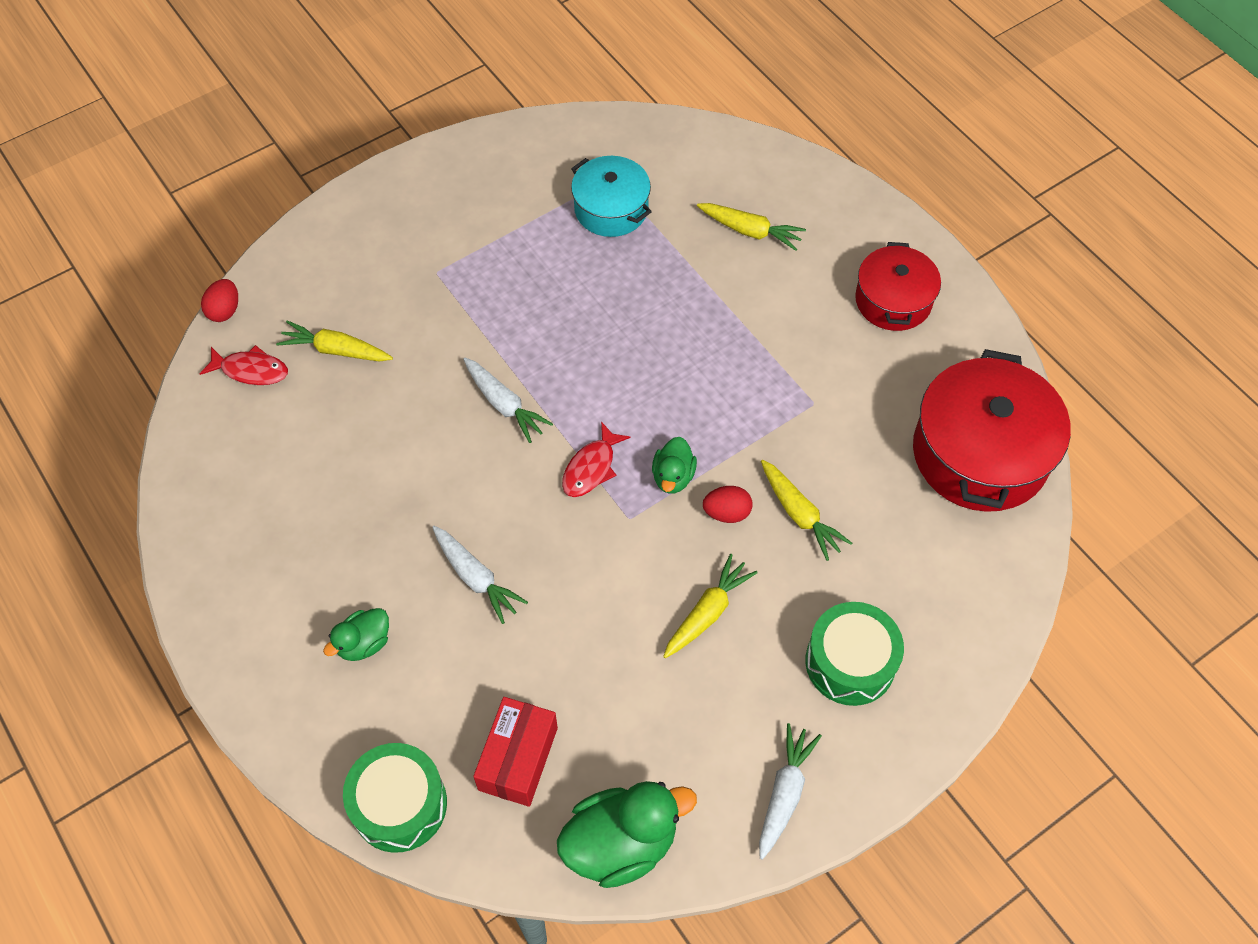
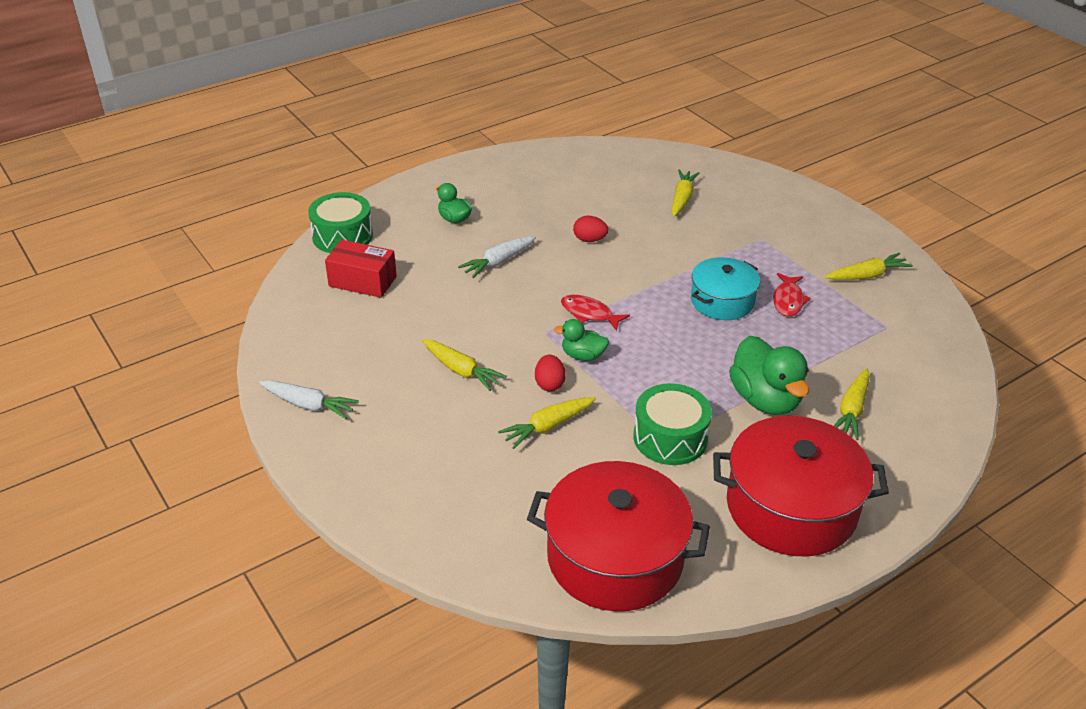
camera: 90 degrees right, 20 degrees down
red fish [200,345,288,385] -> red fish moved to [773,273,811,317]
red egg [201,279,238,322] -> red egg moved to [573,216,608,242]
white carrot [463,358,553,443] -> none
green duck [557,781,697,888] -> green duck moved to [729,336,809,415]
turquoise pot [571,156,652,237] -> turquoise pot moved to [691,257,760,320]
green drum [805,602,904,706] -> green drum moved to [633,383,712,465]
red pot [855,242,941,331] -> red pot [713,416,889,556], size x1.67
none -> yellow carrot [825,253,913,280]

